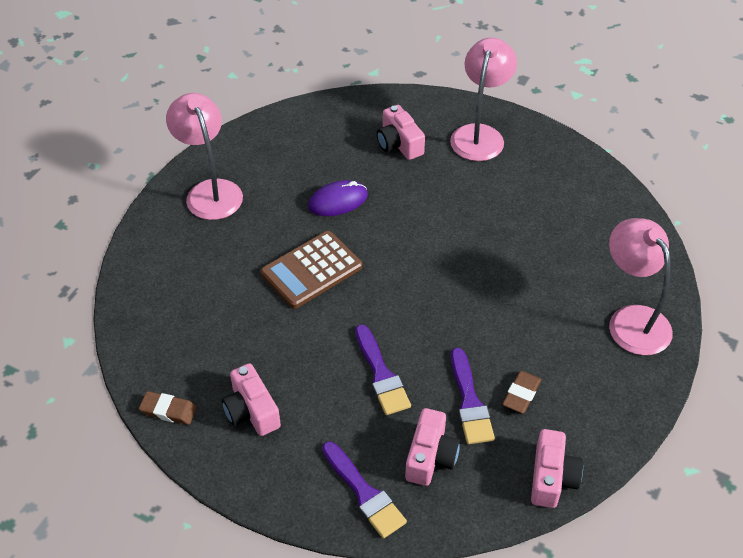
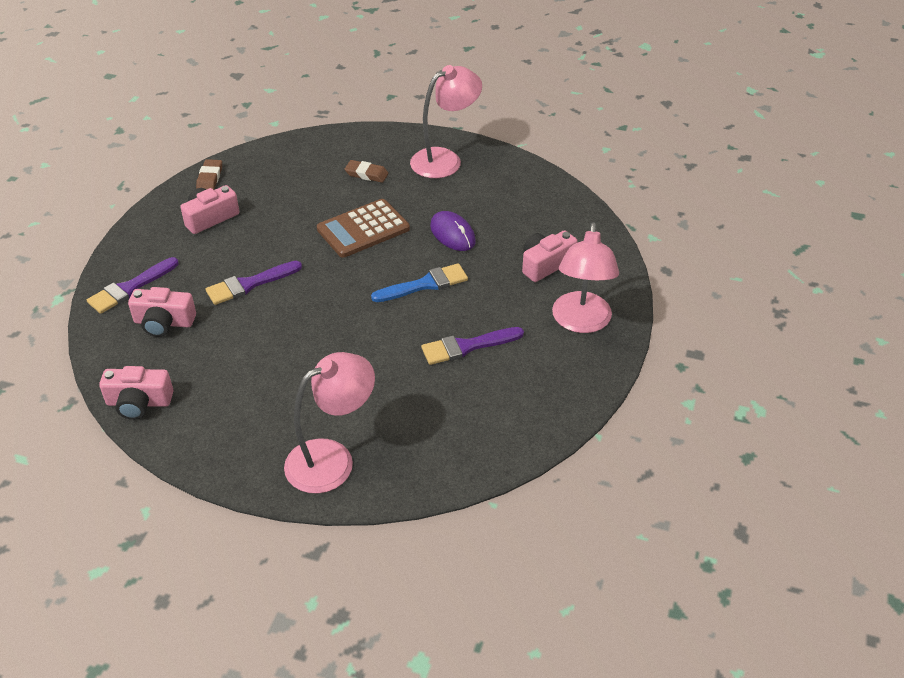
camera: 80 degrees right, 5 degrees down
brown calculator [260,231,362,309] -> brown calculator turned 75 degrees counterclockwise [317,199,410,258]
pink lamp [450,37,517,161] -> pink lamp turned 90 degrees clockwise [552,222,619,333]
purple brush [451,348,495,444] -> purple brush moved to [421,327,524,365]
brown eraser [502,371,541,413] -> brown eraser moved to [345,160,389,183]
none -> blue brush [371,263,468,302]

